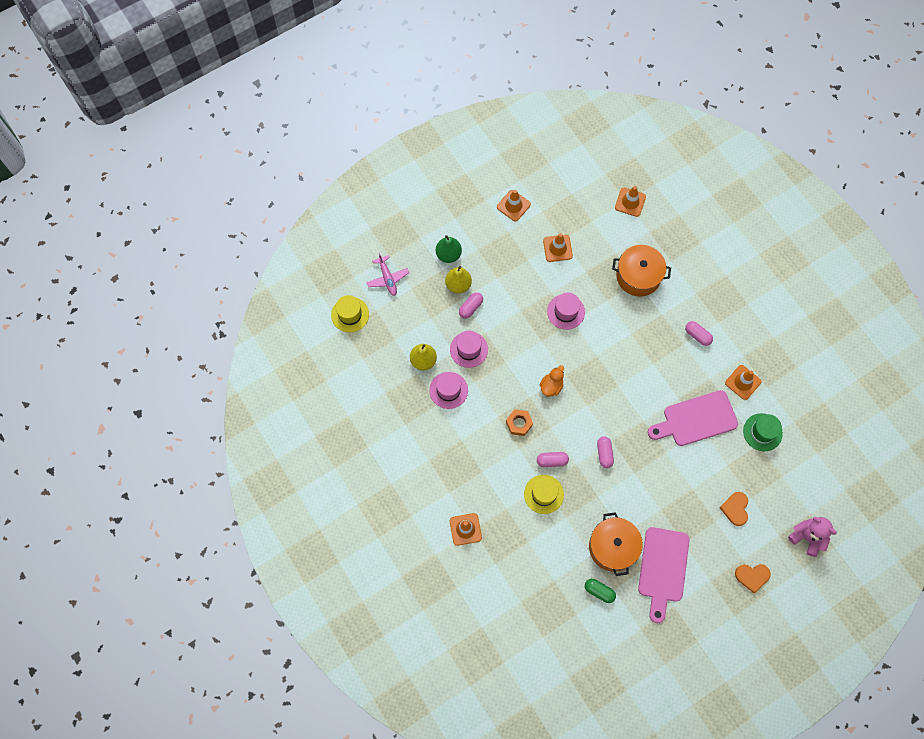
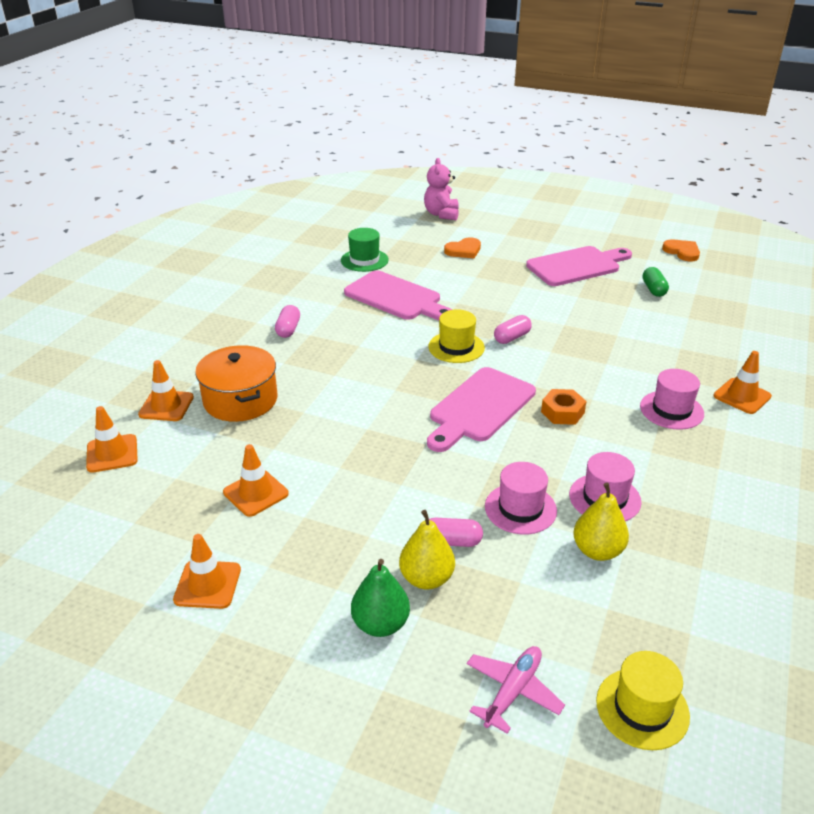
camera: 125 degrees left, 35 degrees down
yellow hat [524,475,564,514] -> yellow hat moved to [428,309,485,363]
pink capsule [537,452,569,467] -> none
orange duck [540,365,564,396] -> pink cutting board [427,367,536,452]
pink hat [547,292,585,330] -> pink hat moved to [640,369,704,430]
orange pot [589,512,643,576] -> none
orange traffic cone [725,365,761,400] -> orange traffic cone moved to [138,360,194,421]
orange heart [735,564,771,593] -> orange heart moved to [662,239,700,262]

